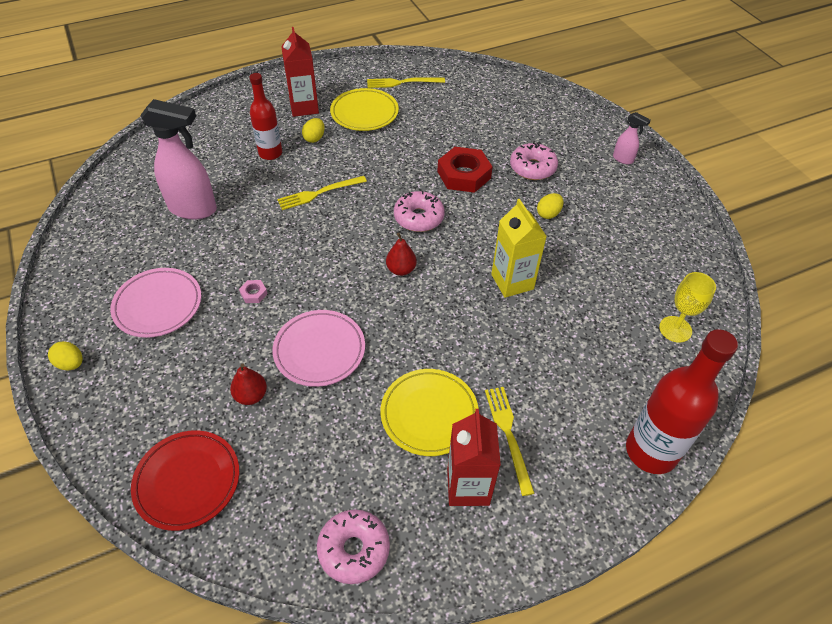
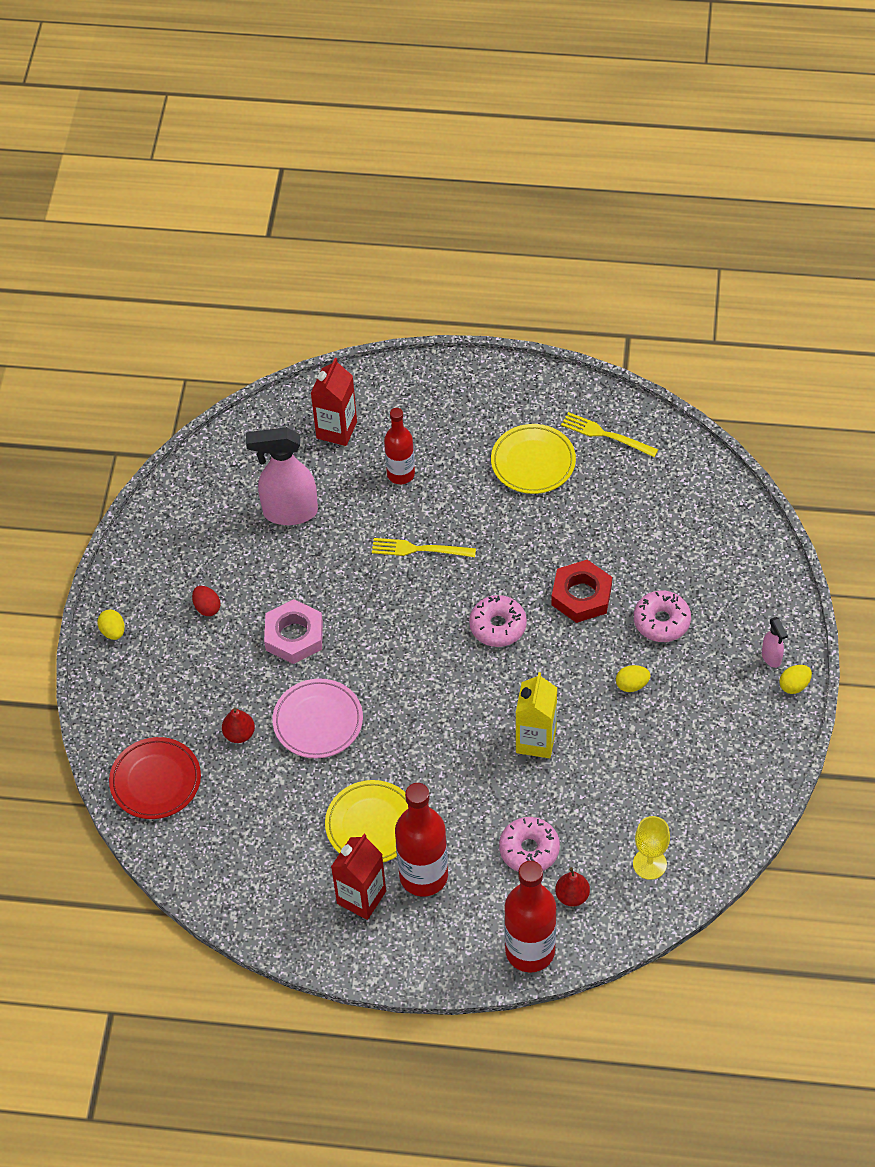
camera: 35 degrees right, 5 degrees up
pink plate [110,268,201,338] -> red egg [192,586,221,616]
pink spray bottle [140,99,217,219] -> pink spray bottle turned 135 degrees clockwise [246,427,318,525]
pink nut [239,280,268,303] -> pink nut [264,599,323,664], size x2.33
red carton [281,27,319,117] -> red carton moved to [311,358,357,446]
yellow egg [302,118,325,143] -> yellow egg moved to [779,665,812,694]
pink donut [317,510,390,584] -> pink donut moved to [499,817,560,872]
red pear [386,233,417,276] -> red pear moved to [555,867,590,907]
yellow fork [485,387,535,496] -> red bottle [395,783,448,897]

